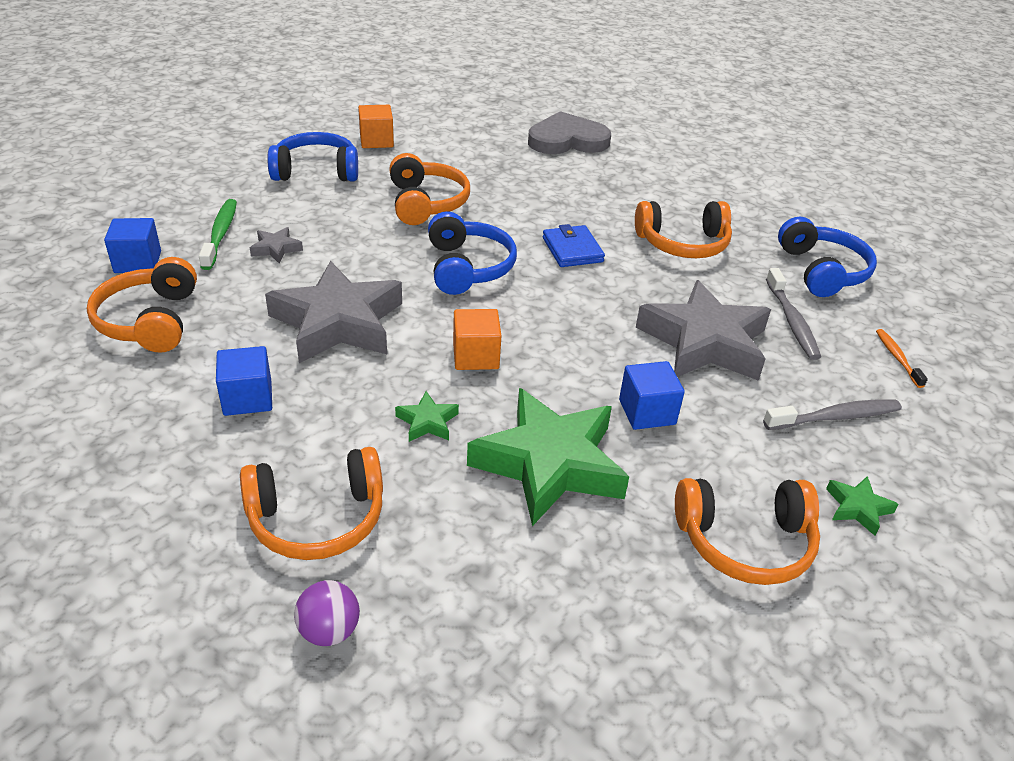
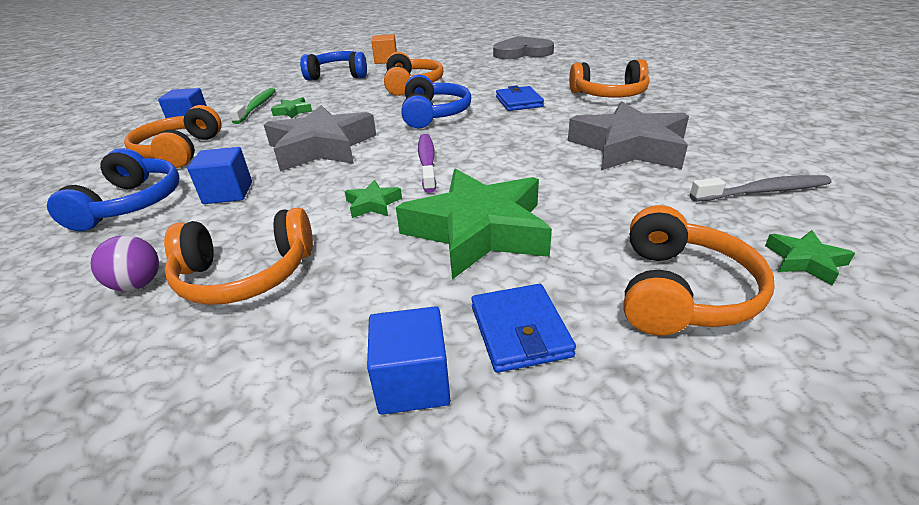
camera: 10 degrees right, 5 degrees down
grey star [250,227,303,263] -> green star [271,97,312,119]
purple ball [294,580,360,646] -> purple ball moved to [91,235,159,291]
orange cube [453,309,501,370] -> purple toothbrush [418,134,436,193]
blue cube [619,361,685,430] -> blue cube moved to [367,306,450,415]
orange headphones [675,478,820,585] -> orange headphones turned 75 degrees counterclockwise [623,205,775,336]
grey toothbrush [766,268,821,360] -> none
blue headphones [778,217,877,297] -> blue headphones moved to [47,148,179,231]
orange toothbrush [876,329,928,388] -> none
none -> blue wallet [471,284,576,373]

